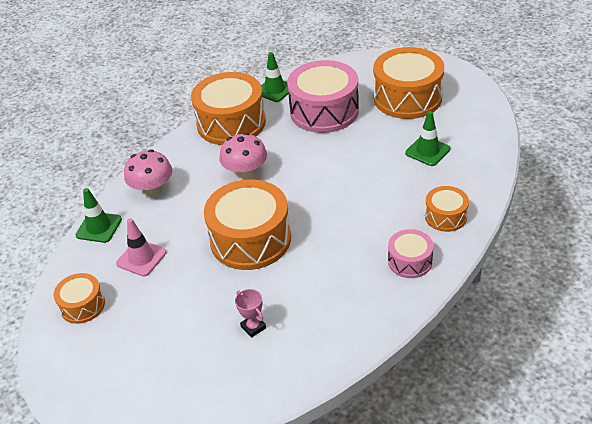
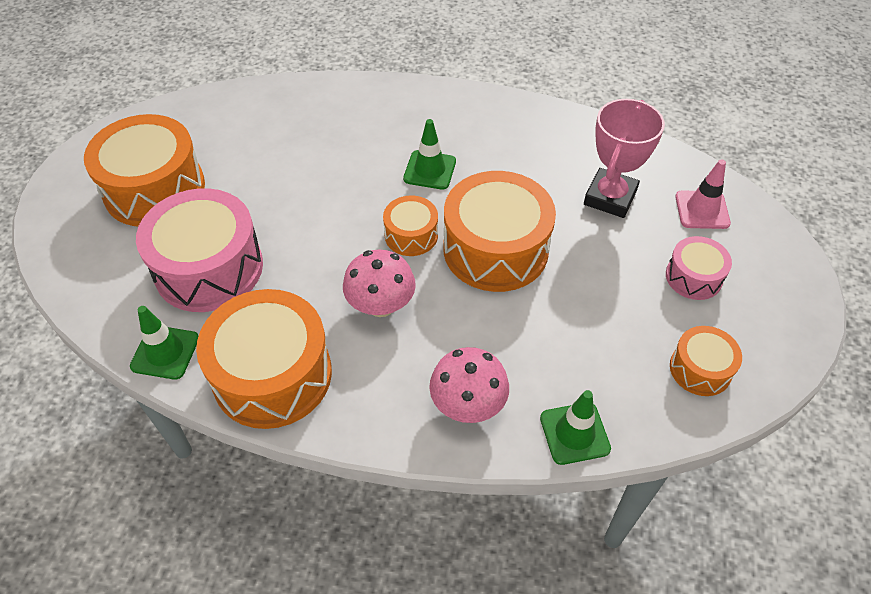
camera: 120 degrees left, 10 degrees up
pink traffic cone [116,218,166,277] -> pink traffic cone moved to [675,159,731,229]
pink trophy [235,289,266,338] -> pink trophy [584,99,665,218], size x2.05
pink drum [388,229,434,278] -> pink drum moved to [666,236,732,300]
green traffic cone [405,111,451,166] -> green traffic cone moved to [403,119,456,190]
orange drum [425,186,469,232] -> orange drum moved to [383,196,438,256]

